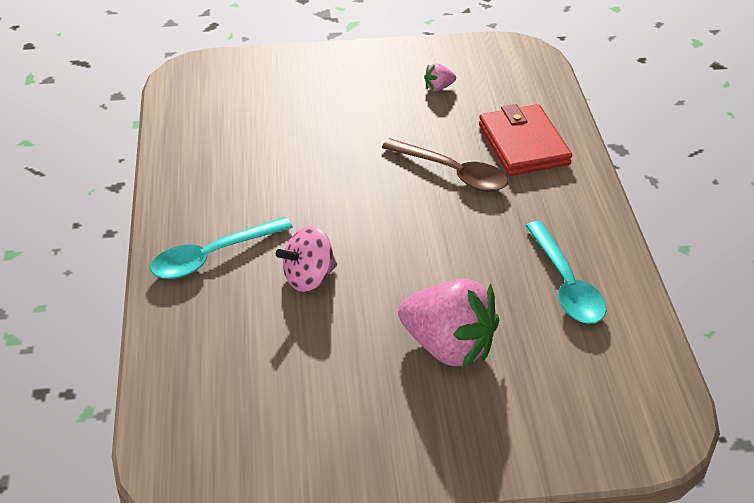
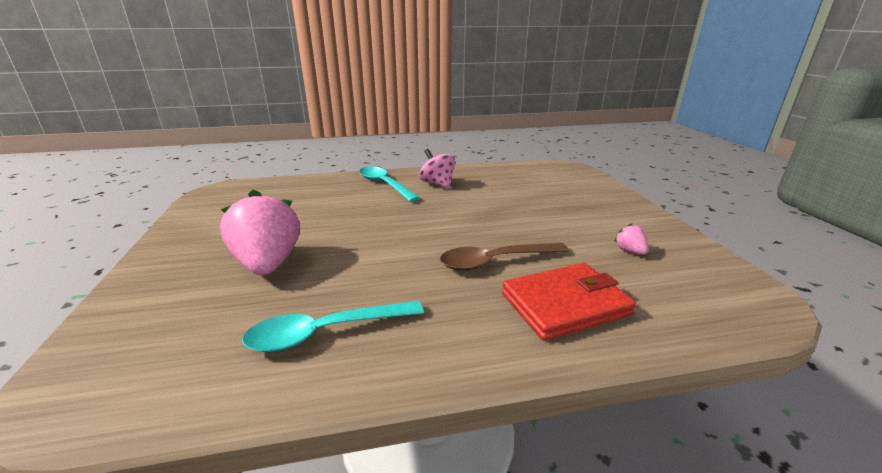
camera: 85 degrees right, 15 degrees down
pink spinning top [276,226,337,292] -> pink spinning top moved to [419,149,455,189]
brown spoon [382,138,508,192] -> brown spoon turned 45 degrees clockwise [440,243,569,271]
pink strawberry [398,278,499,370] -> pink strawberry turned 135 degrees clockwise [220,190,300,275]

